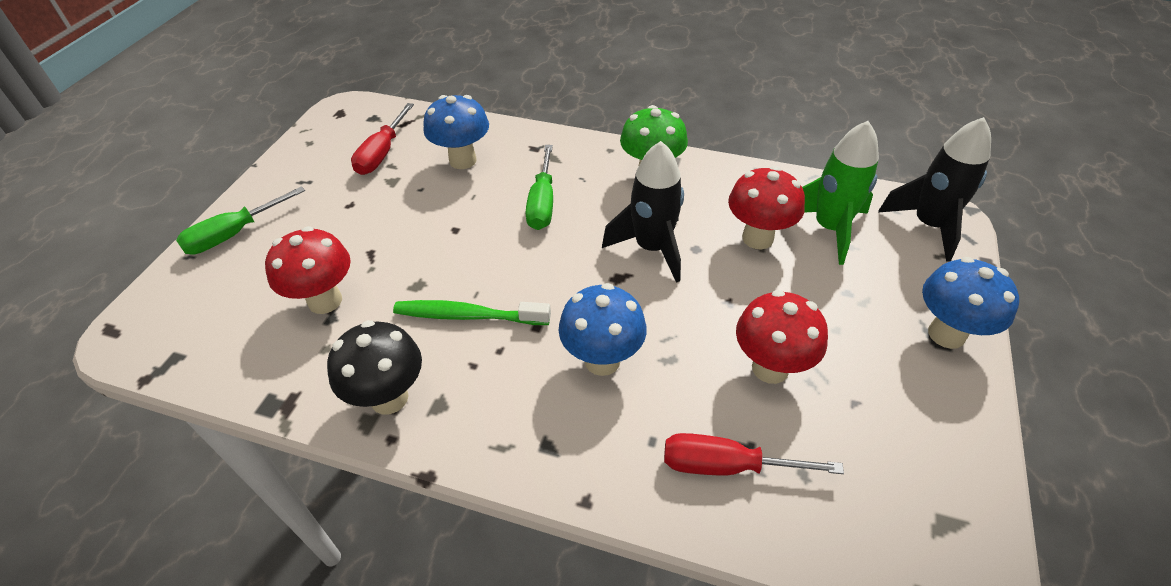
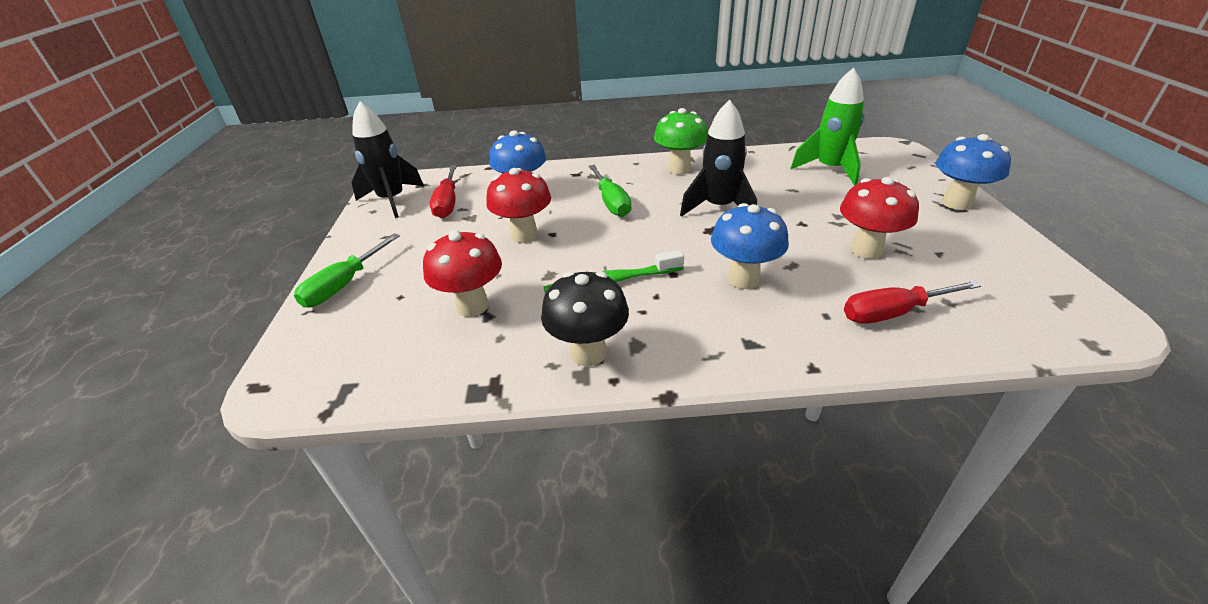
camera: 20 degrees left, 10 degrees down
red mushroom [728,166,805,249] -> red mushroom moved to [486,168,551,243]
black rocket [878,117,991,262] -> black rocket moved to [352,101,424,218]

